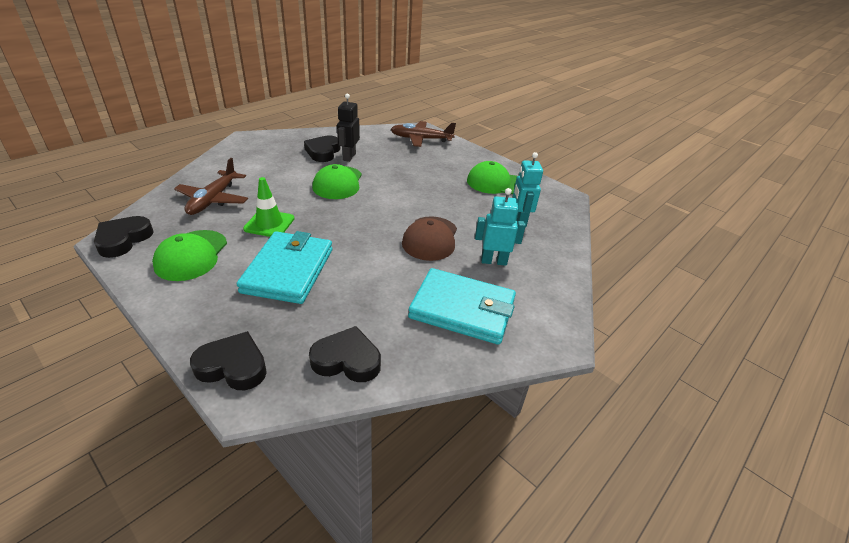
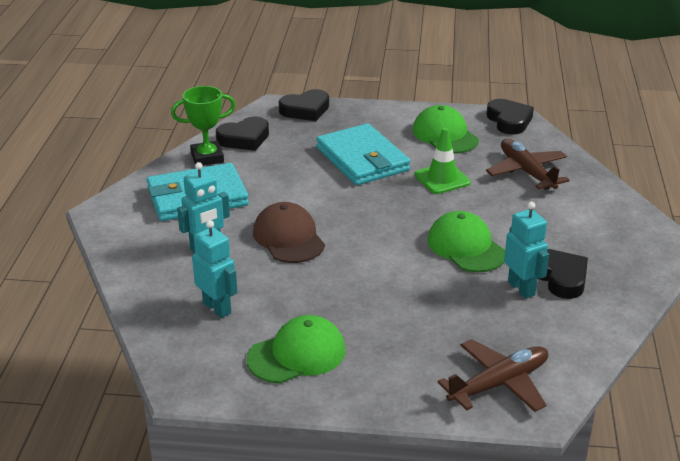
camera: 145 degrees right, 5 degrees down
black robot [337,94,360,162] -> turquoise robot [504,202,549,299]
none -> green trophy [171,86,236,166]

